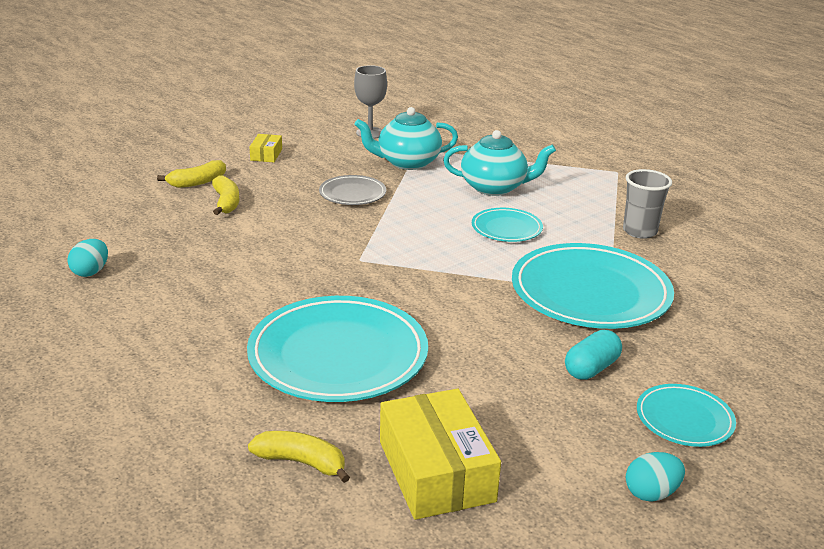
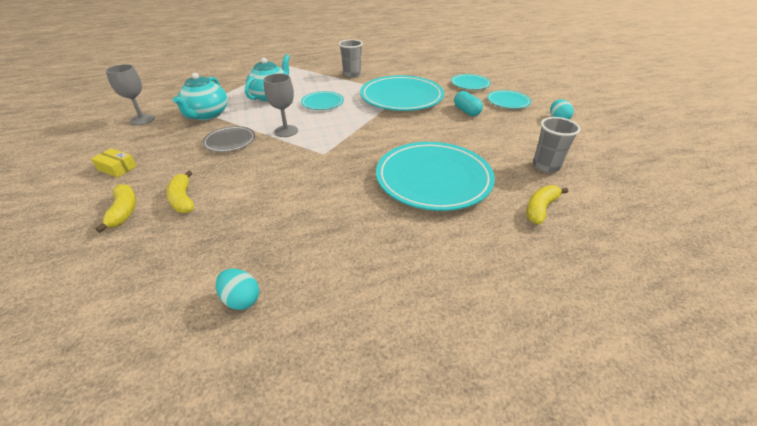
camera: 70 degrees left, 10 degrees up
yellow banana [212,175,239,215] -> yellow banana turned 120 degrees counterclockwise [166,171,194,213]
yellow box [380,389,501,520] -> grey cup [533,117,581,173]
none -> grey goblet [263,74,298,137]
none -> turquoise plate [451,74,491,90]

